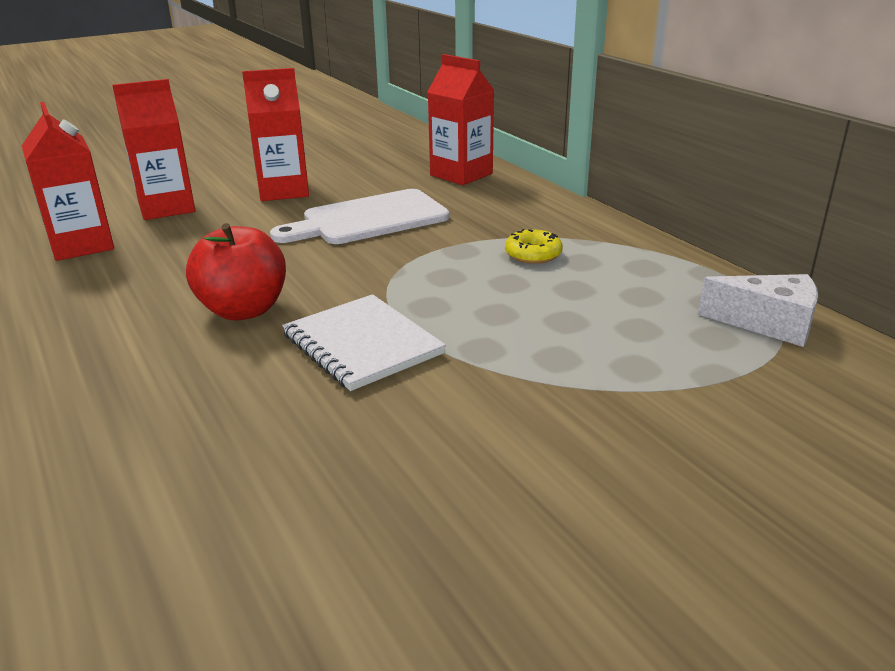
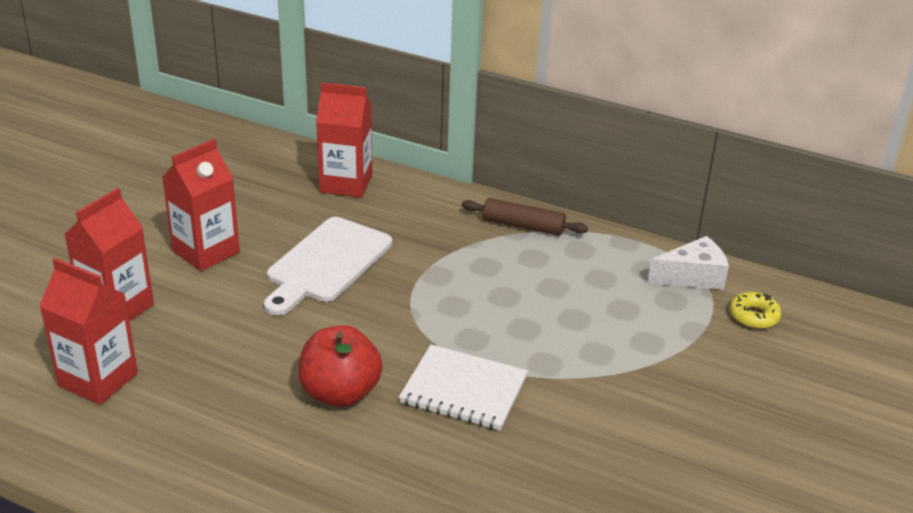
camera: 35 degrees left, 5 degrees up
yellow donut [505,229,563,264] -> yellow donut moved to [729,292,782,329]
none -> brown rolling pin [462,198,588,236]

